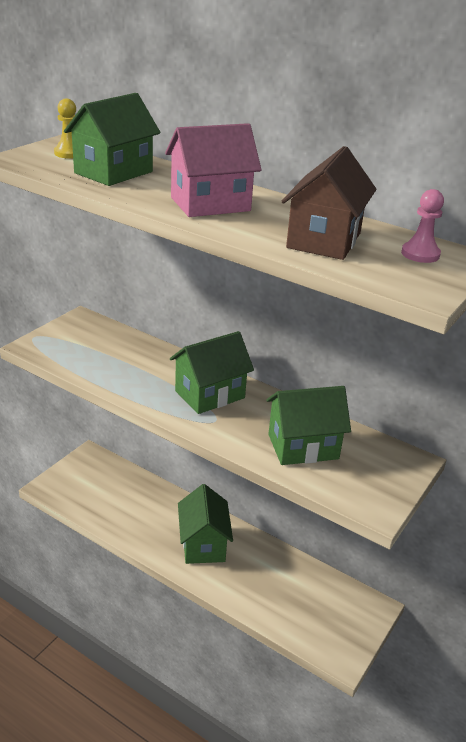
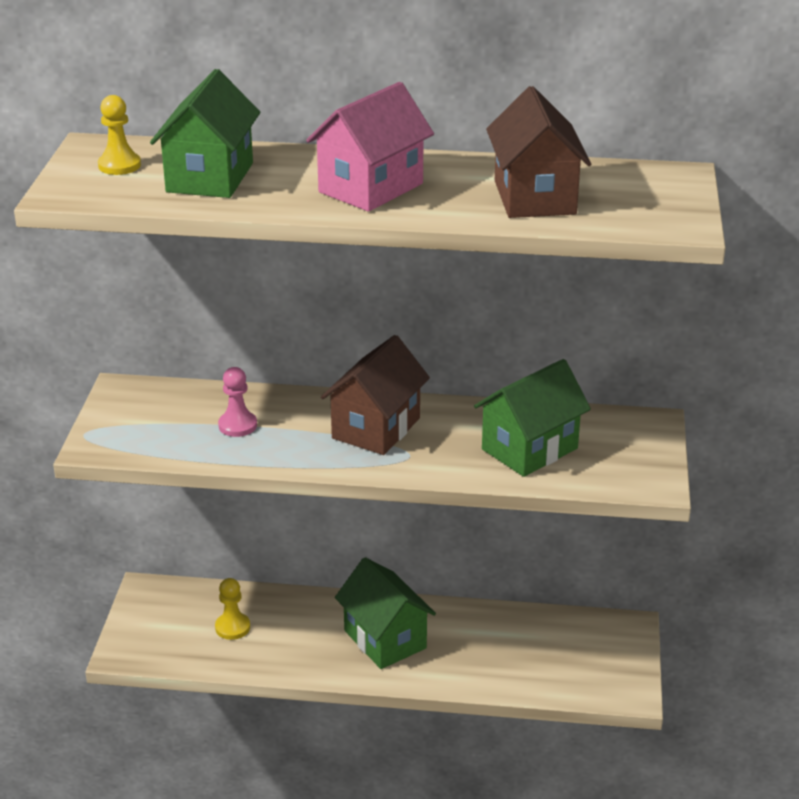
camera: 25 degrees left, 0 degrees up
green house [170,331,254,414] -> brown house [321,335,430,455]
pink pawn [401,189,444,263] -> pink pawn moved to [218,367,257,437]
none -> yellow pawn [215,578,250,640]

